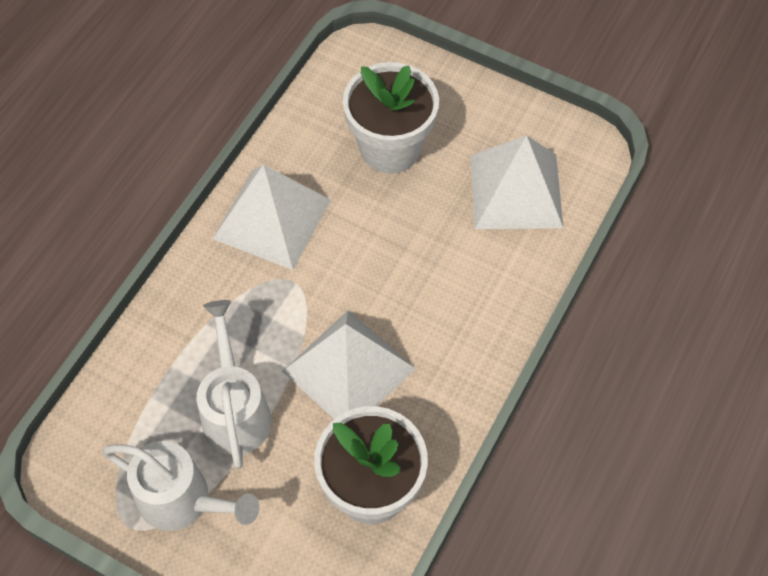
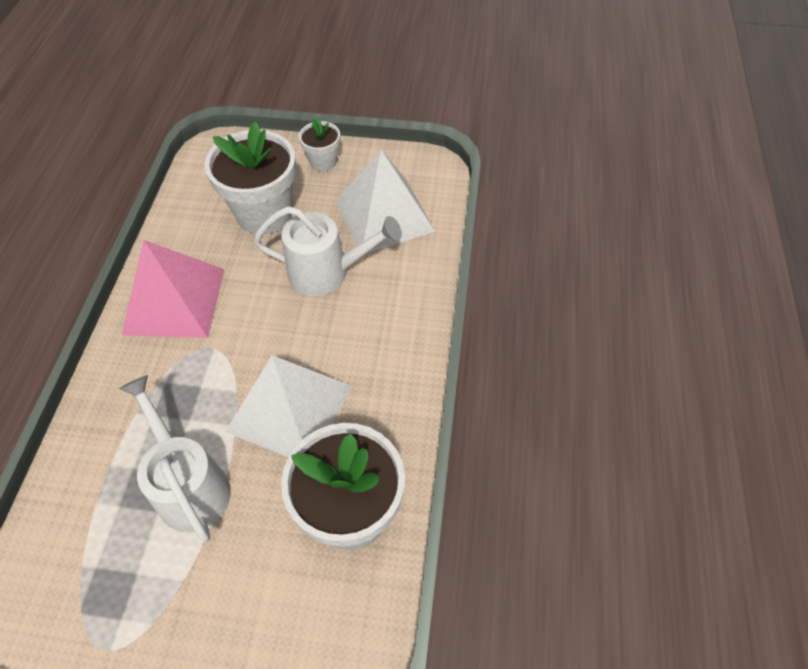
camera: 20 degrees left, 5 degrees down
white watering can [102,441,260,531] -> white watering can moved to [253,206,402,296]
white pyramid [213,165,331,270] -> pink pyramid [122,240,225,338]
none -> white flower pot [299,117,340,171]

